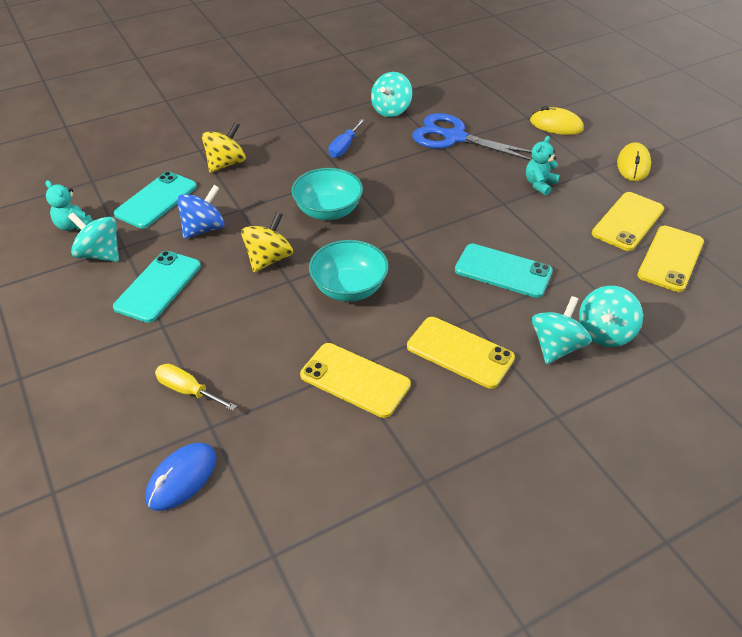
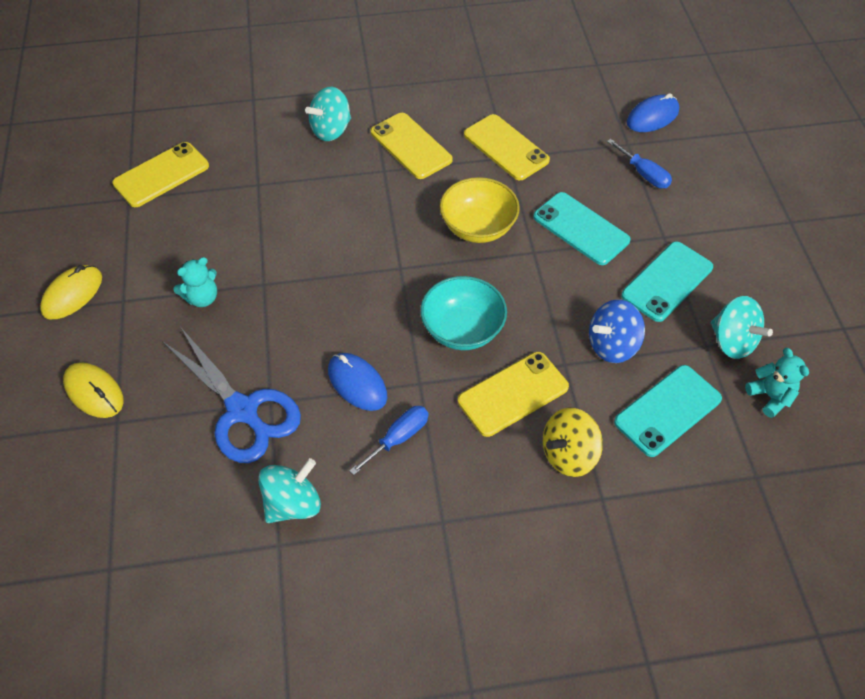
camera: 160 degrees left, 10 degrees up
yellow screwdriver [155,364,237,411] -> blue screwdriver [607,139,672,188]
yellow spinning top [241,212,293,273] -> none
turquoise bowl [309,240,389,302] -> yellow bowl [440,177,520,243]
turquoise phone [455,244,553,298] -> turquoise phone moved to [533,192,631,265]
turquoise spinning top [579,286,643,347] -> none
yellow phone [592,192,664,251] -> yellow phone moved to [458,352,569,437]
none -> blue mouse [328,353,387,411]

